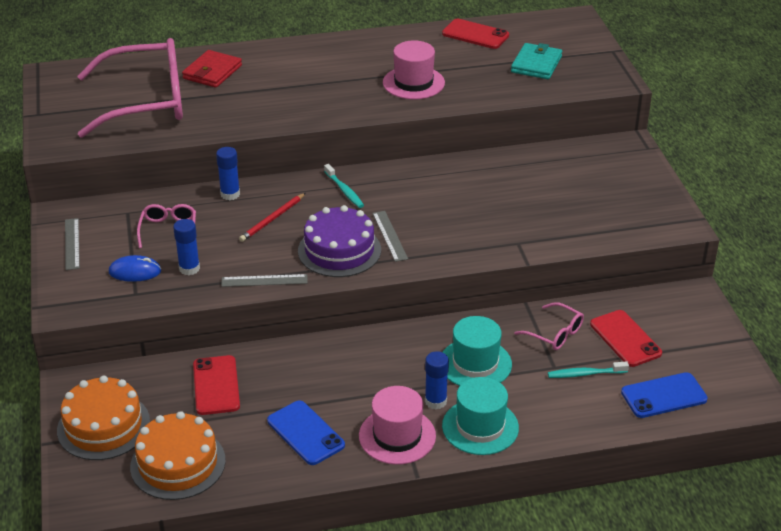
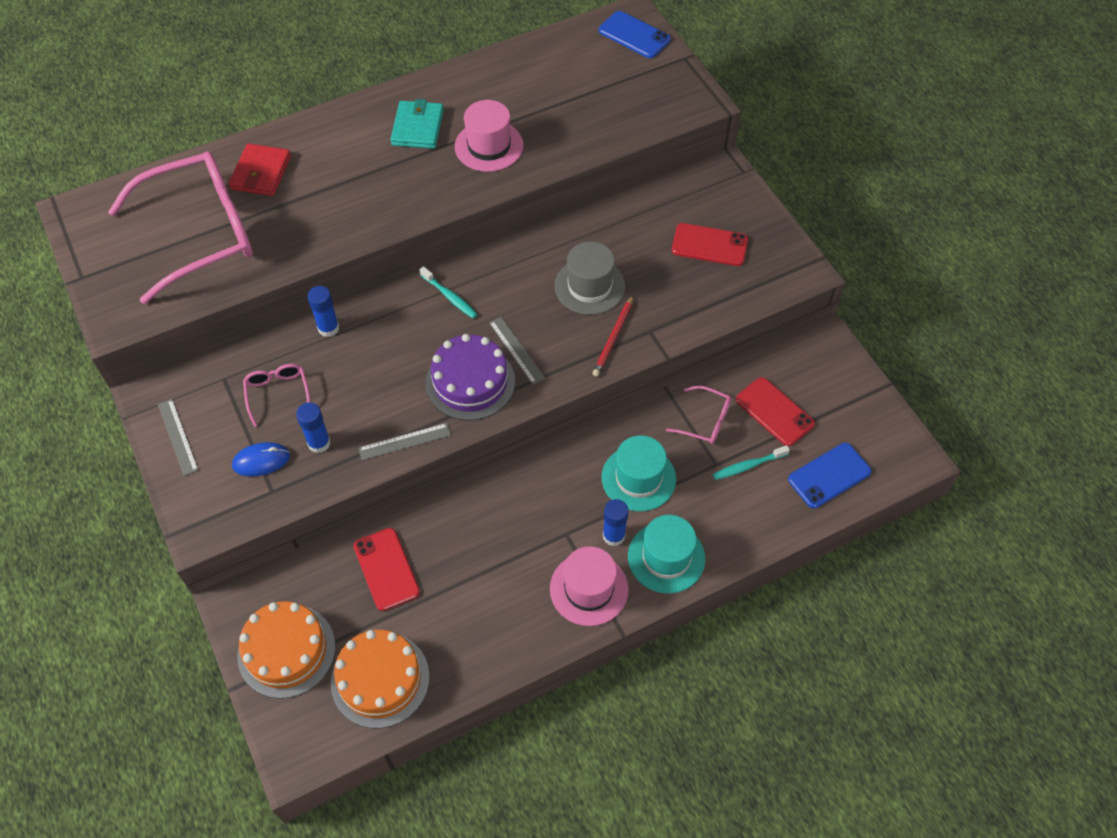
camera: 15 degrees left, 20 degrees up
red pencil [239,193,306,242] -> red pencil moved to [593,295,633,376]
blue phone [267,401,345,465] -> blue phone moved to [599,11,671,58]
red phone [442,19,509,49] -> red phone moved to [672,223,748,266]
turquoise wallet [511,43,562,79] -> turquoise wallet moved to [390,99,444,149]
none -> grey hat [554,242,625,315]

